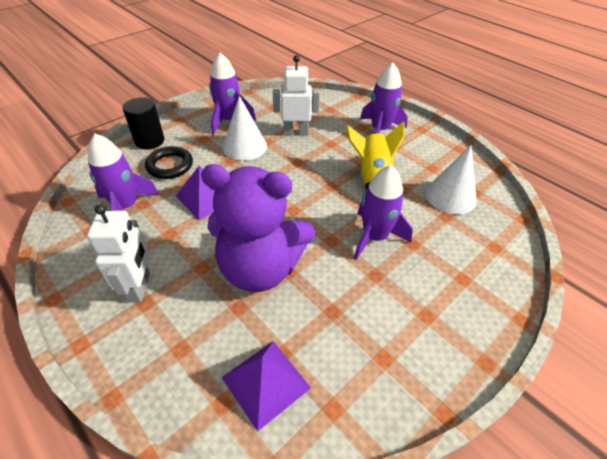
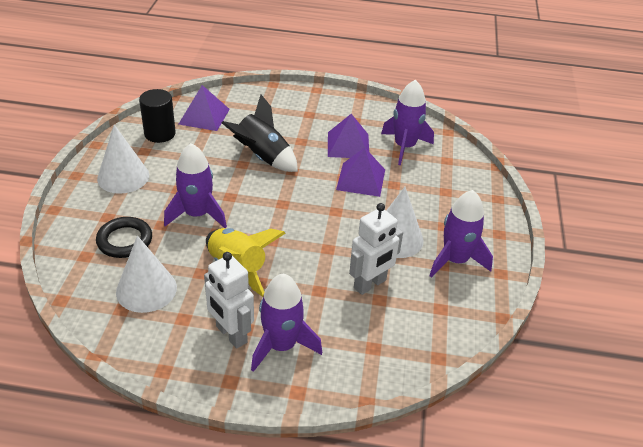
camera: 140 degrees right, 5 degrees down
white robot [87,204,150,303] -> white robot moved to [204,252,254,349]
black cylinder [123,97,164,149] -> black cylinder moved to [139,89,176,143]
black ring [145,146,193,179] -> black ring moved to [96,217,152,258]
purple teddy bear [201,164,315,292] -> black rocket [222,95,298,172]
none -> white cone [97,125,149,194]
none -> purple pyramid [328,114,369,158]

